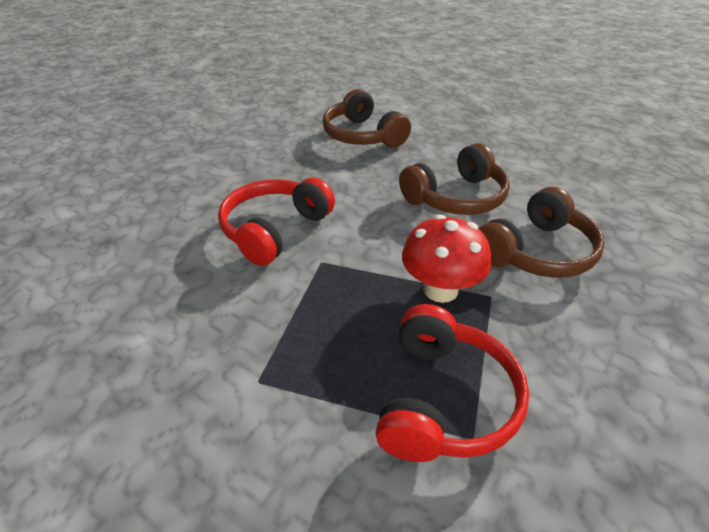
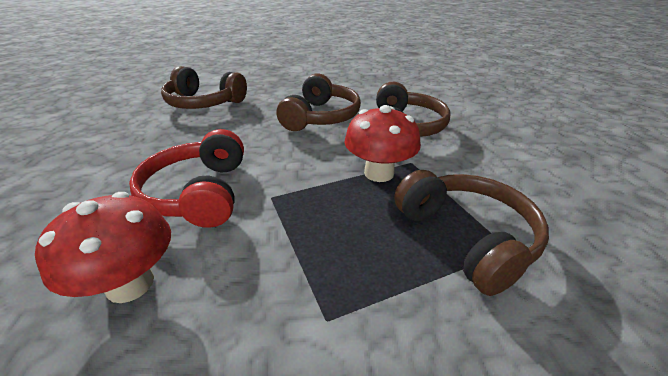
camera: 40 degrees left, 5 degrees down
red headphones [375,304,529,462] -> brown headphones [394,170,549,296]
none -> red mushroom [35,192,171,303]

